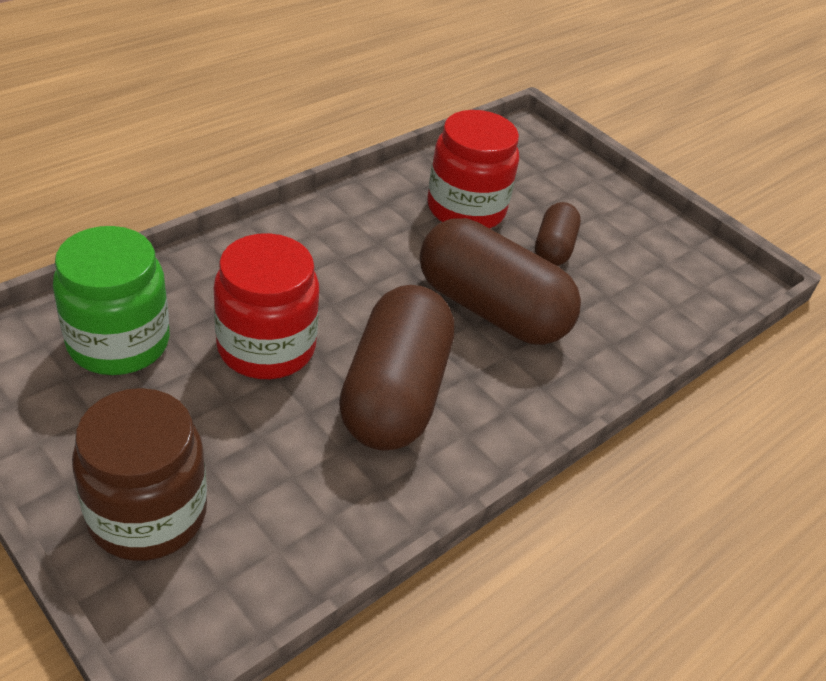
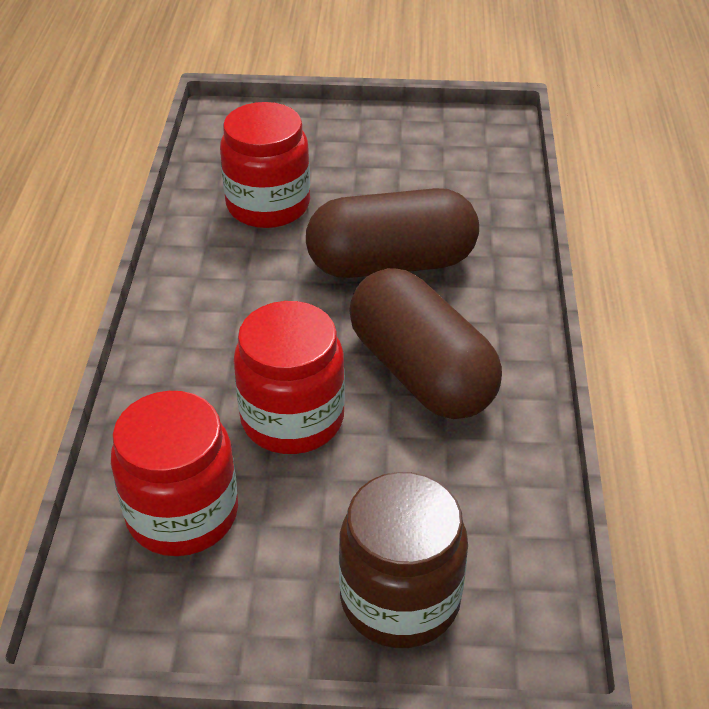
camera: 40 degrees left, 0 degrees up
green jar [53,226,170,375] -> red jar [111,391,238,556]
brown capsule [535,202,581,266] -> none

